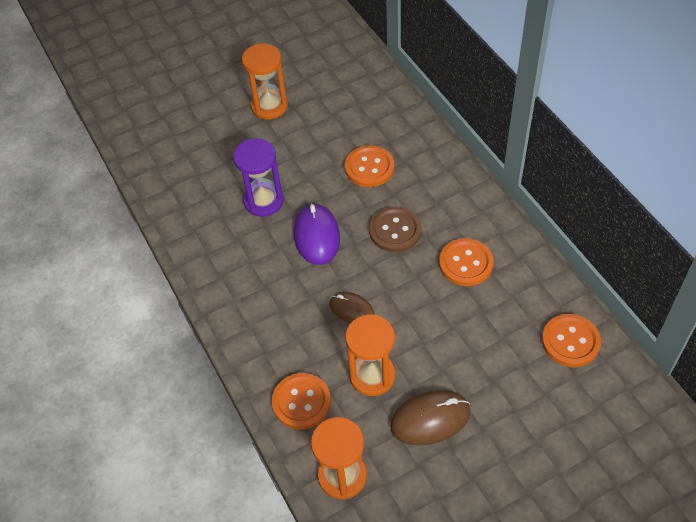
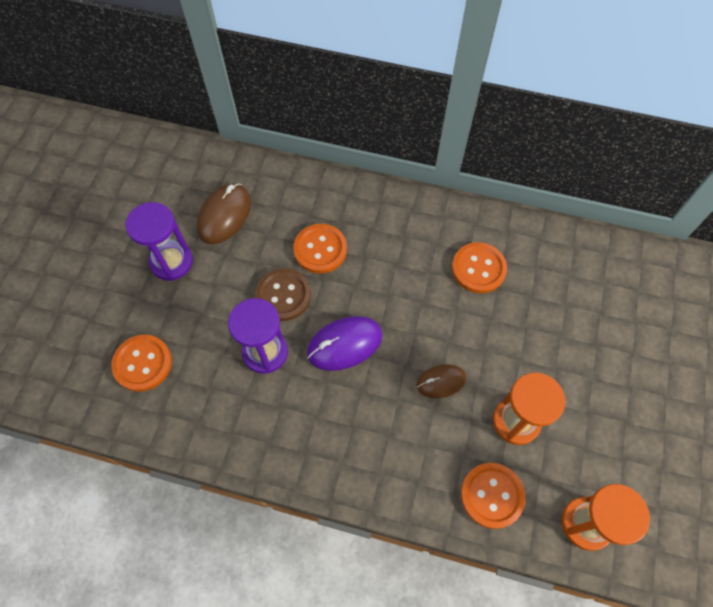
camera: 50 degrees left, 10 degrees up
orange hourglass [242,44,288,119] -> purple hourglass [125,202,193,281]
purple mouse [294,203,340,265] -> purple mouse turned 60 degrees counterclockwise [307,316,382,371]
brown button [369,207,422,252] -> brown button moved to [255,268,311,321]
brown mouse [390,390,471,445] -> brown mouse moved to [196,183,251,244]
orange button [542,314,601,367] -> orange button moved to [111,335,172,392]

